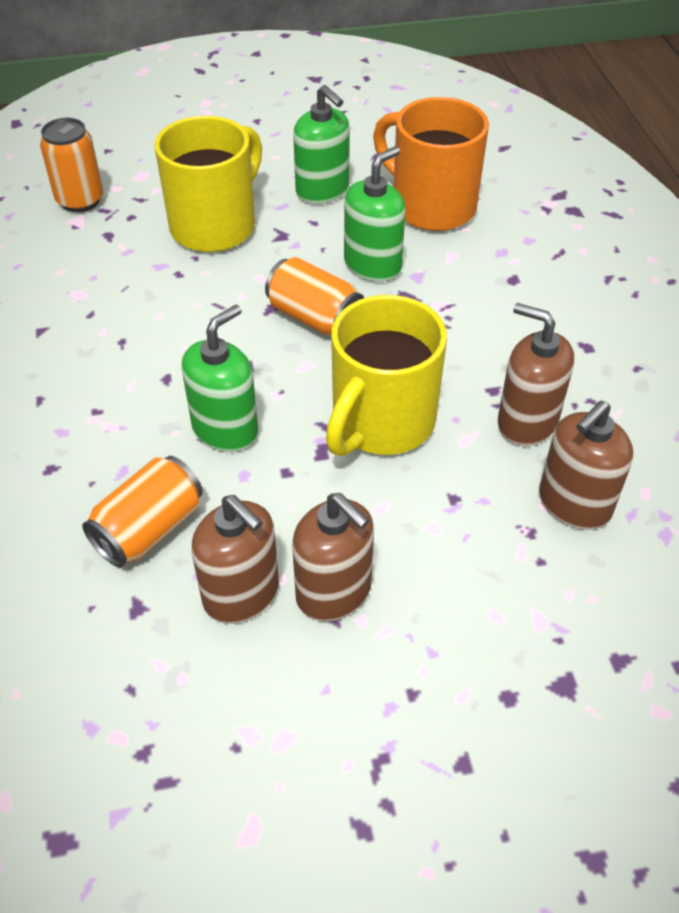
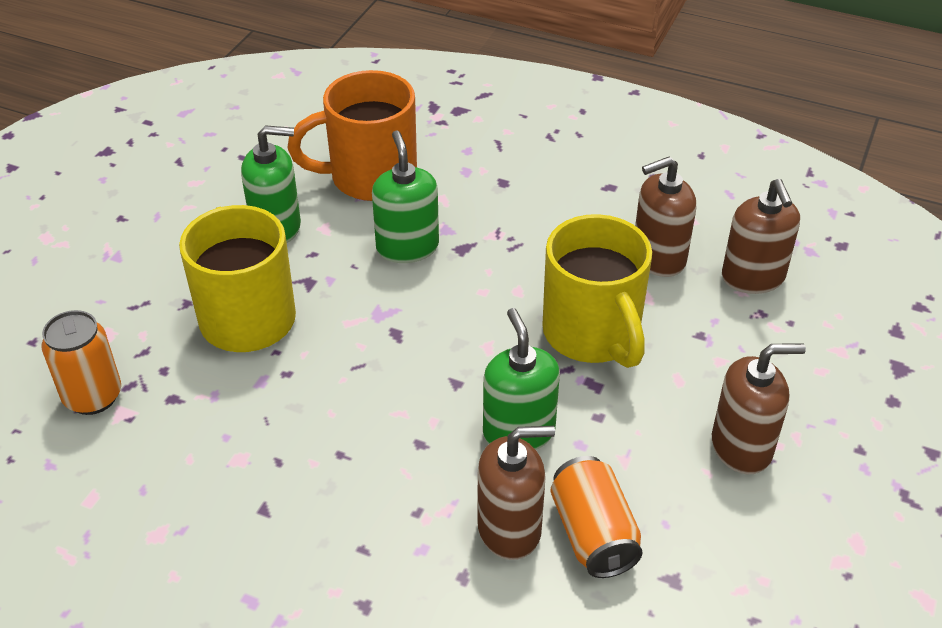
camera: 55 degrees left, 5 degrees down
brown soap dispenser [191,495,279,624] -> brown soap dispenser moved to [477,426,555,560]
orange can [265,257,364,336] -> none

